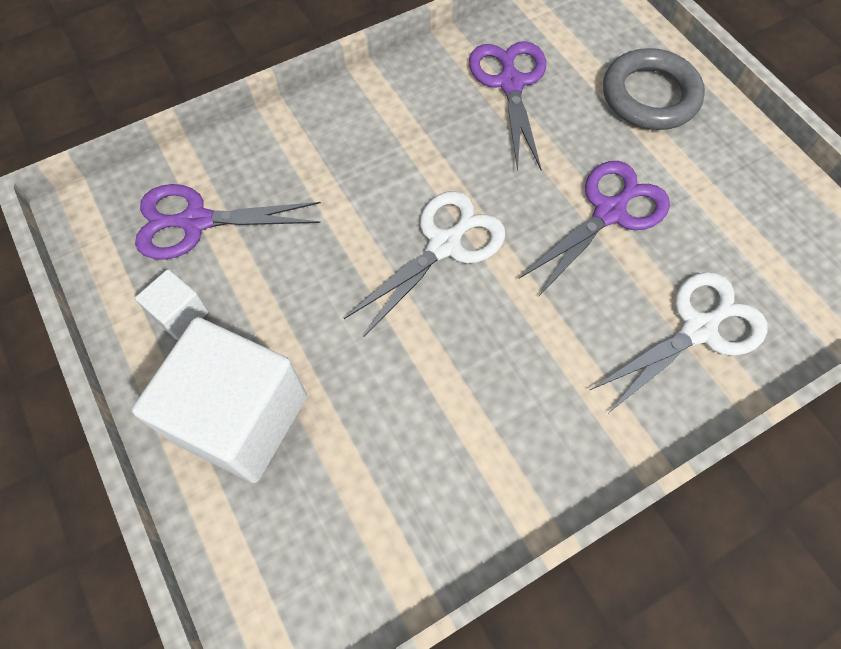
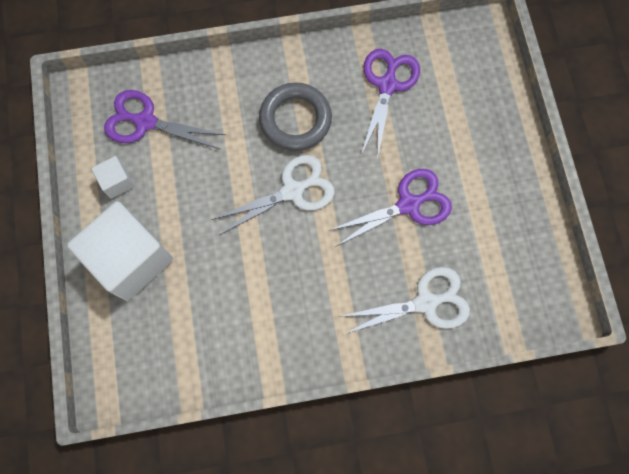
camera: 20 degrees right, 10 degrees up
grey ring [603,48,705,130] -> grey ring moved to [259,82,332,151]

